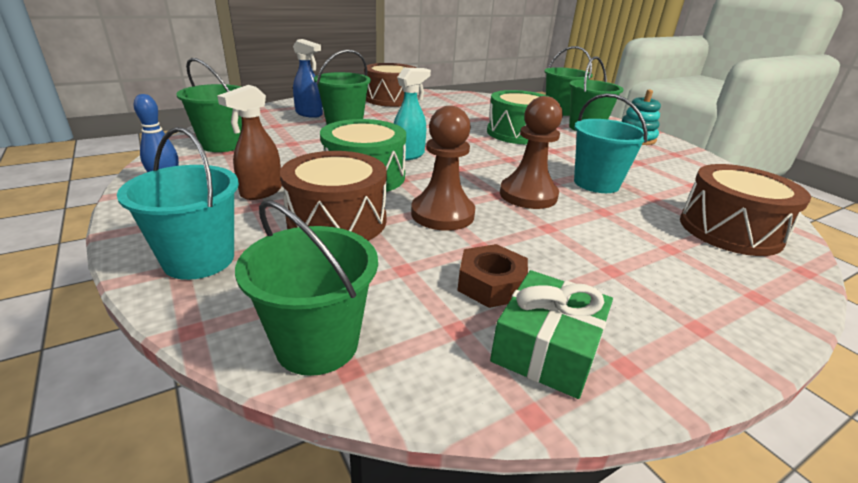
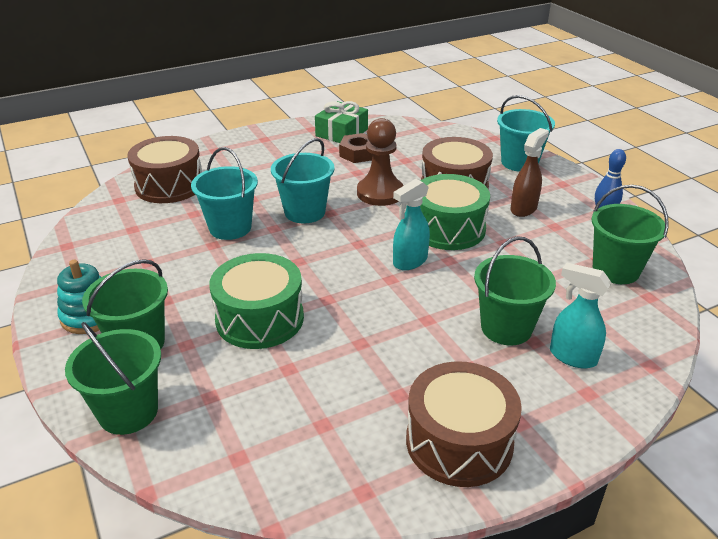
camera: 175 degrees left, 5 degrees up
green bucket [235,200,378,376] -> none
blue spray bottle [293,39,323,118] -> turquoise spray bottle [550,262,612,368]
brown pawn [500,96,563,209] -> turquoise bucket [271,138,335,224]

